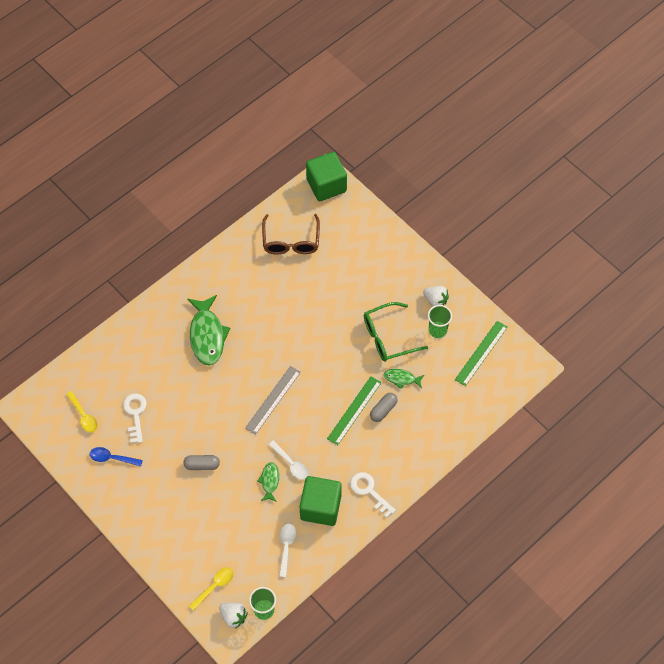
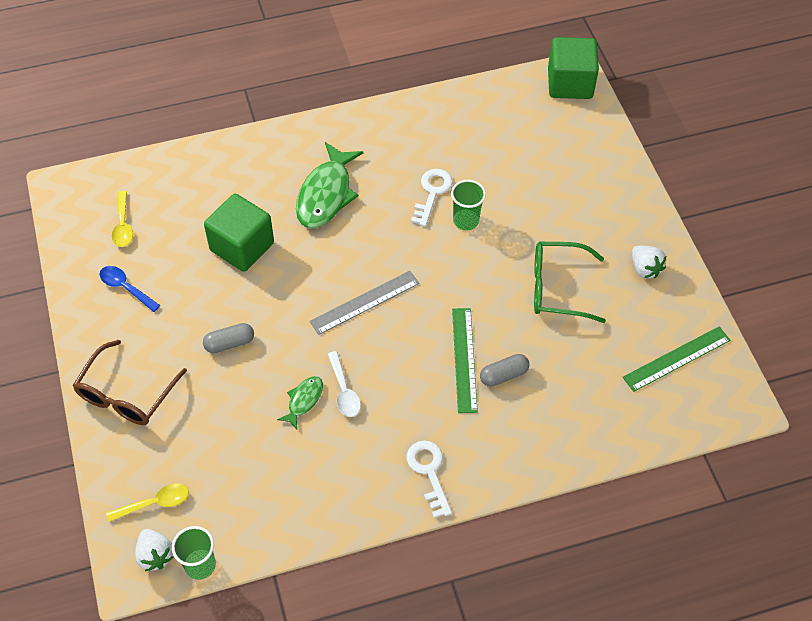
camera: 25 degrees right, 5 degrees down
white key [123,394,147,443] -> white key moved to [411,169,453,227]
grey capsule [183,455,220,470] -> grey capsule turned 45 degrees counterclockwise [203,323,254,353]
brown glasses [262,214,320,255] -> brown glasses moved to [73,340,187,425]
white spoon [279,523,296,577] -> none
green cube [300,476,342,526] -> green cube moved to [204,194,274,272]
green ruler [327,376,382,445] -> green ruler turned 60 degrees counterclockwise [452,308,478,413]
green fish [384,369,424,389] -> none
green cup [428,305,452,338] -> green cup moved to [451,180,486,230]

